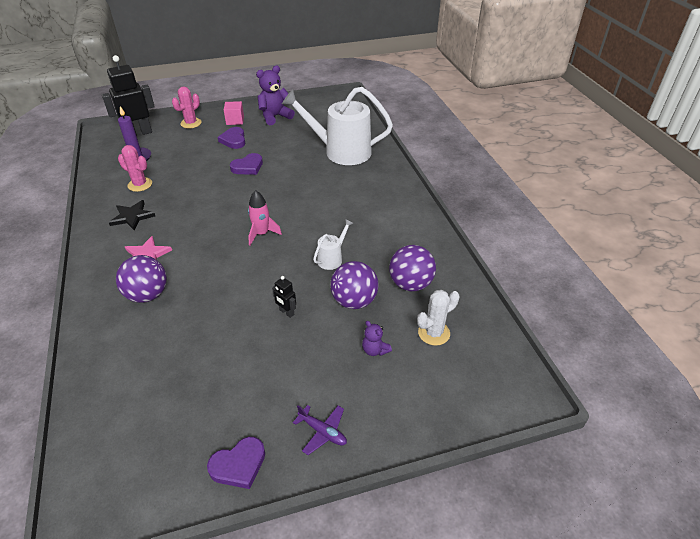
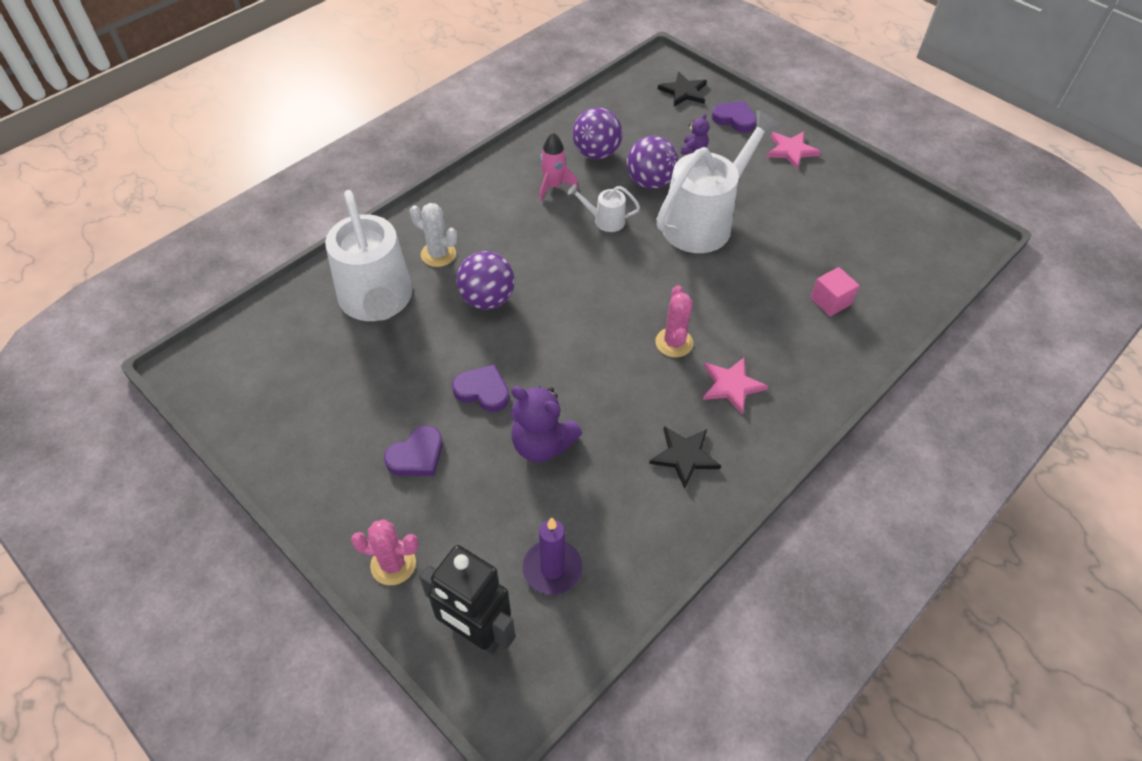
camera: 120 degrees left, 10 degrees up
purple ball [116,255,167,303] -> purple ball moved to [456,251,515,310]
pink cactus [118,145,152,192] -> pink cactus moved to [655,285,693,357]
purple heart [207,437,265,489] -> purple heart moved to [712,101,757,133]
pink cube [224,101,244,125] -> pink cube moved to [810,267,860,316]
pink rocket [248,190,282,245] -> pink rocket moved to [539,132,578,201]
purple teddy bear [256,66,295,125] -> purple teddy bear moved to [510,386,582,463]
black robot [272,276,296,318] -> white watering can [657,110,780,253]
purple plane [293,405,347,455] -> pink star [767,131,821,169]
white cactus [417,290,459,346] -> white cactus moved to [410,203,457,267]
none -> black star [658,72,707,106]

